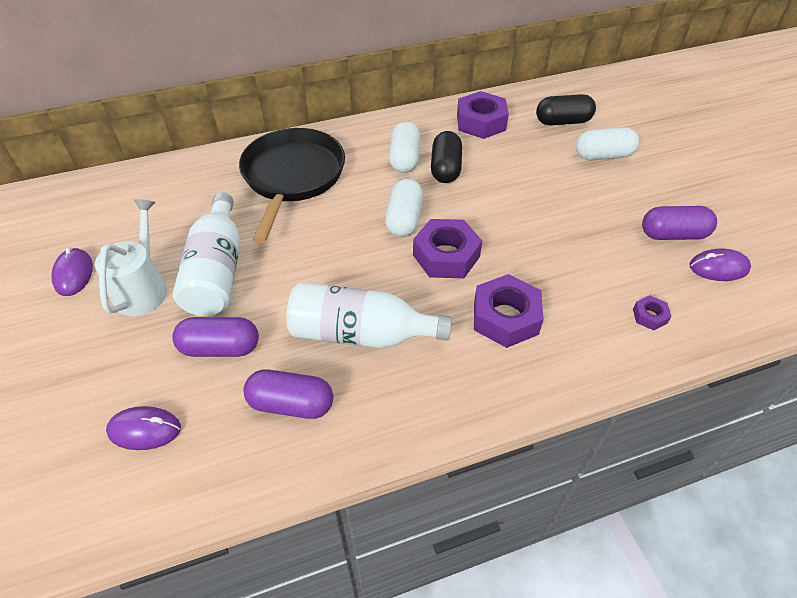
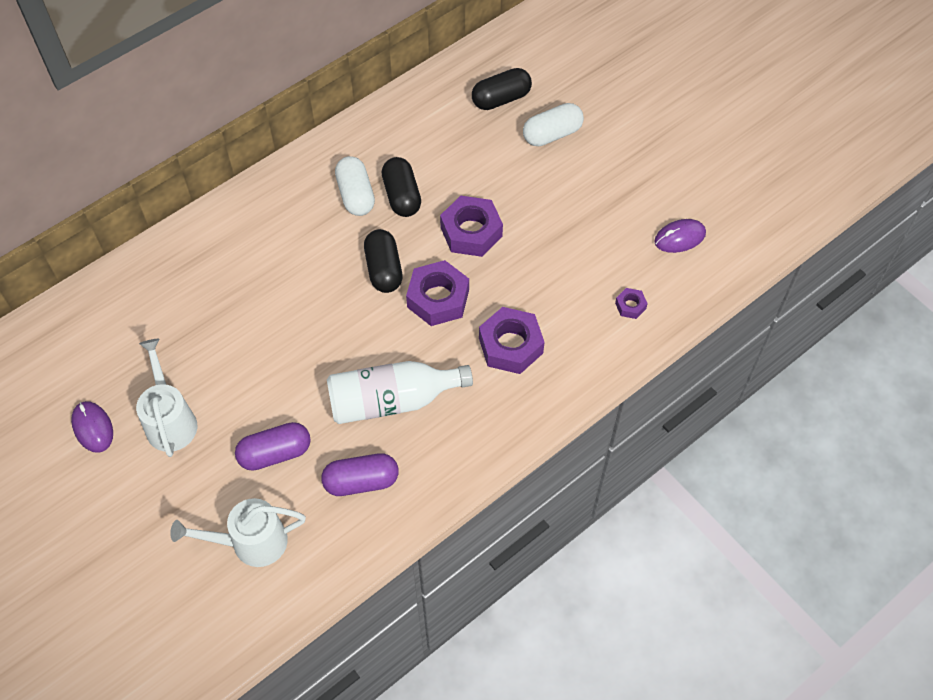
camera: 20 degrees left, 10 degrees up
purple mouse [106,406,181,450] -> white watering can [170,498,306,567]
white bottle [172,192,240,316] -> none
black pan [239,128,345,243] -> none
white capsule [385,179,423,237] -> black capsule [364,229,403,293]
purple nut [457,91,509,139] -> purple nut moved to [440,196,503,257]
purple capsule [642,206,717,240] -> none

